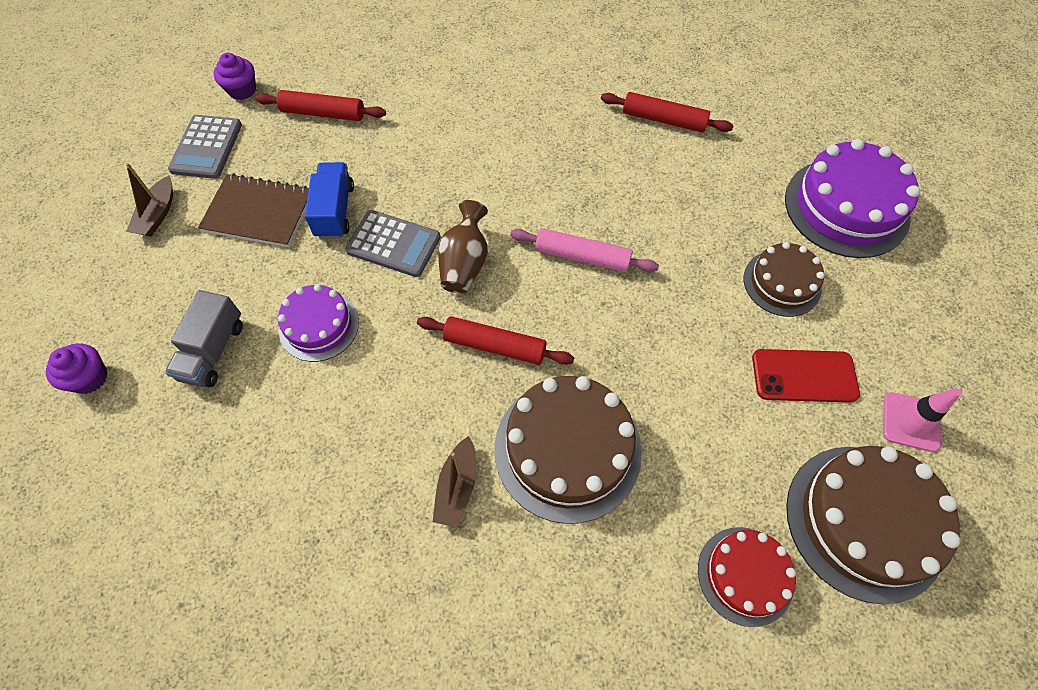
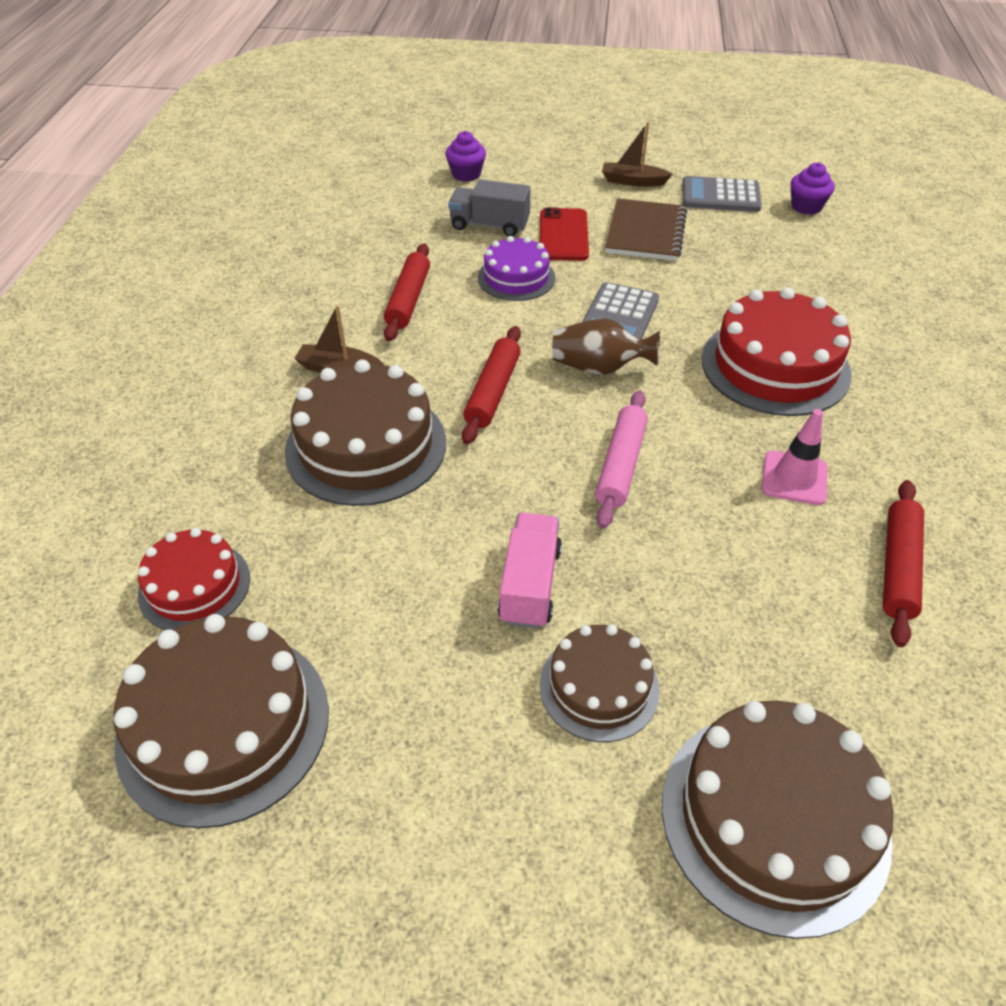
camera: 90 degrees right, 15 degrees down
red rolling pin [255,90,386,121] -> red rolling pin moved to [384,243,430,341]
blue truck [305,162,354,239] -> none
red phone [752,349,860,403] -> red phone moved to [540,207,589,261]
purple cake [785,139,920,258] -> brown cake [662,701,893,939]
pink traffic cone [883,388,961,452] -> pink traffic cone moved to [762,409,828,505]
none -> pink truck [498,513,562,629]
none -> red cake [701,287,852,416]

